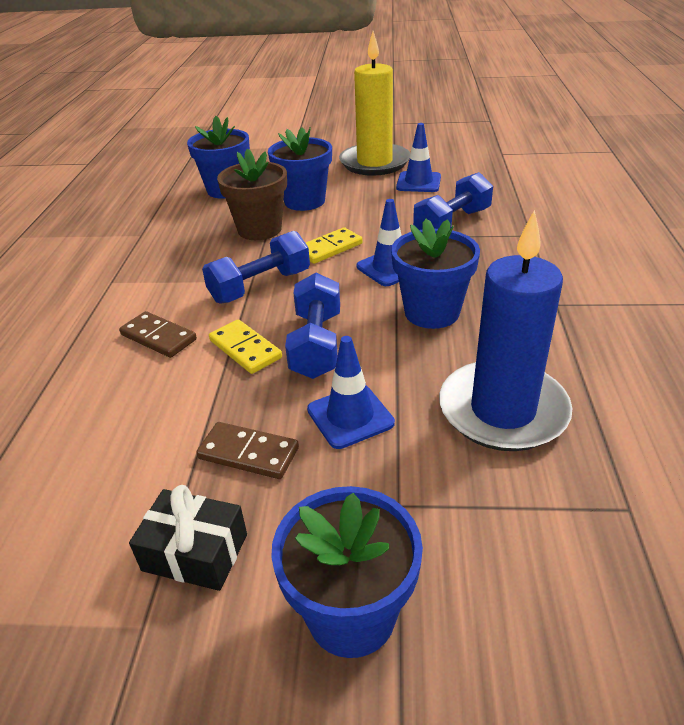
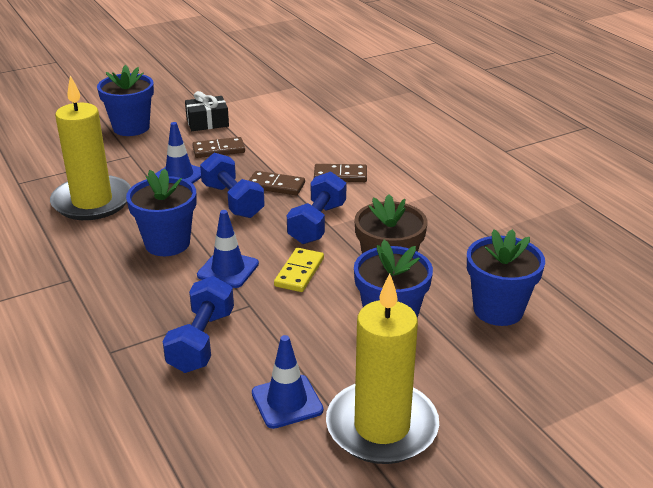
camera: 145 degrees right, 5 degrees down
yellow domino [209,319,282,374] -> brown domino [248,171,305,195]
blue candle [439,210,573,451] -> yellow candle [50,76,131,220]

